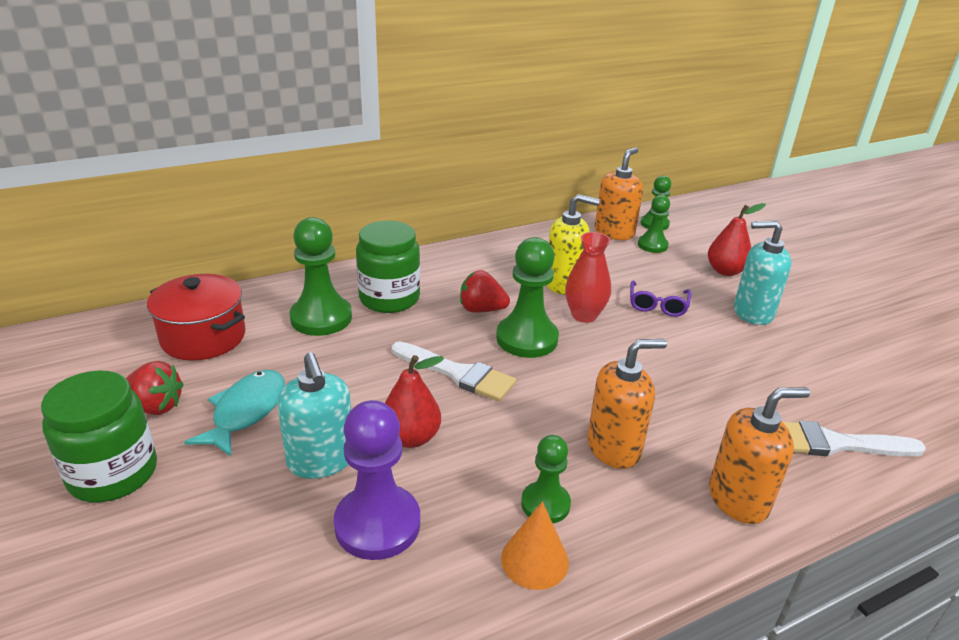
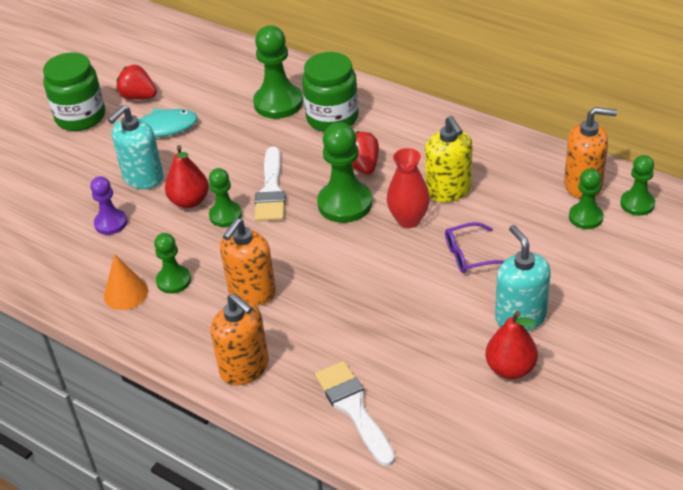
camera: 65 degrees right, 10 degrees up
red strawberry [126,361,184,415] -> red strawberry turned 135 degrees clockwise [116,65,157,100]
red pot [147,274,246,361] -> none
purple pawn [334,400,420,560] -> purple pawn [90,176,127,235], size x0.60
orange soap dispenser [587,339,667,469] -> orange soap dispenser turned 75 degrees clockwise [220,218,276,306]
red pear [708,203,766,276] -> red pear moved to [485,310,538,379]
none -> green pawn [209,168,242,227]

